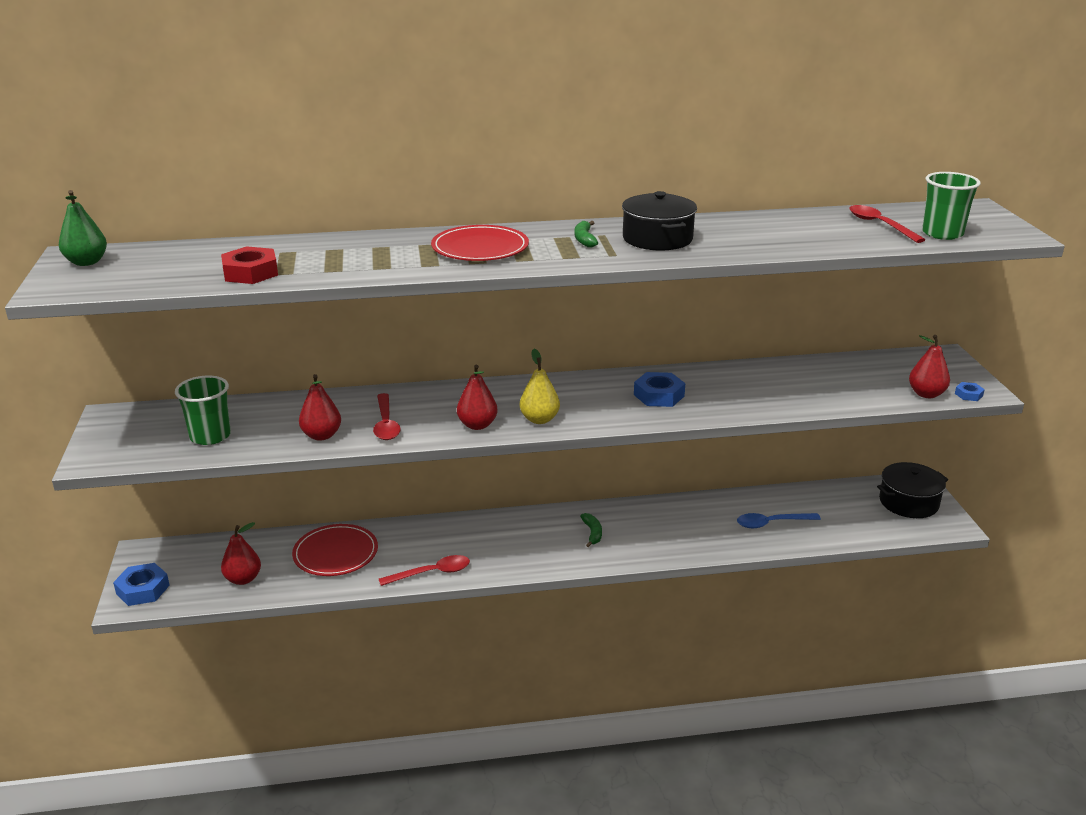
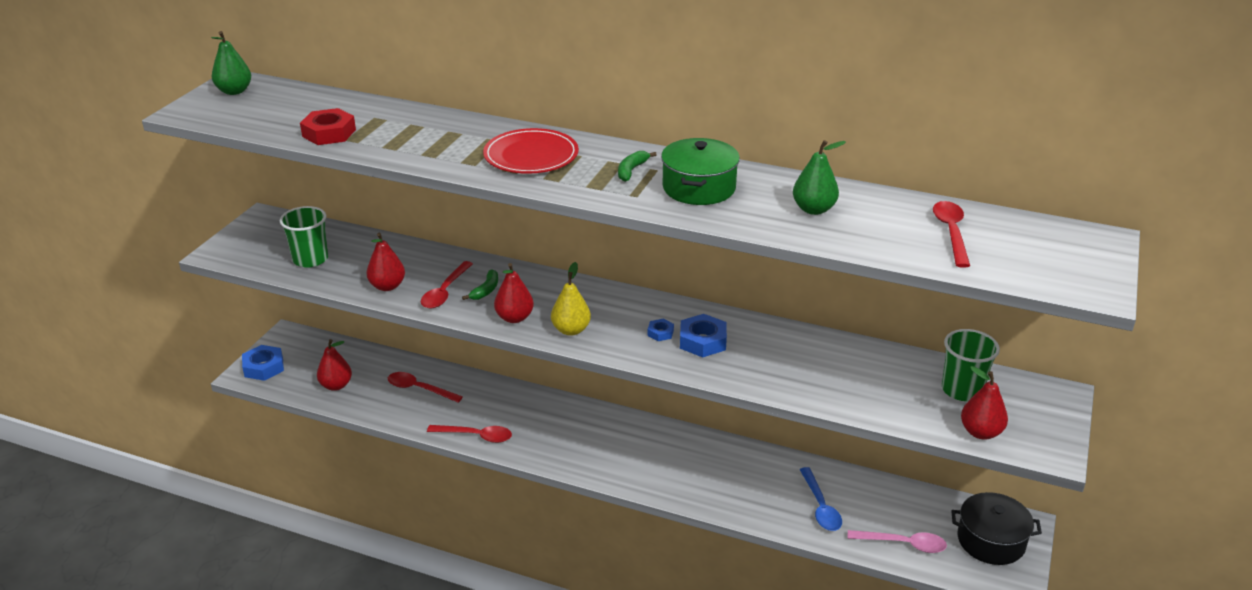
camera: 30 degrees right, 5 degrees up
red plate [292,524,378,576] -> red spoon [388,372,463,403]
green banana [580,513,602,547] -> green banana moved to [462,269,498,300]
black pot [622,191,697,251] -> green pot [661,138,740,205]
blue spoon [737,513,821,528] -> blue spoon turned 120 degrees counterclockwise [799,467,842,531]
green cup [922,172,981,240] -> green cup moved to [942,329,1000,401]
blue nut [955,382,985,401] -> blue nut moved to [648,319,674,341]
none -> green pear [793,140,846,215]
none -> pink spoon [847,530,947,553]

